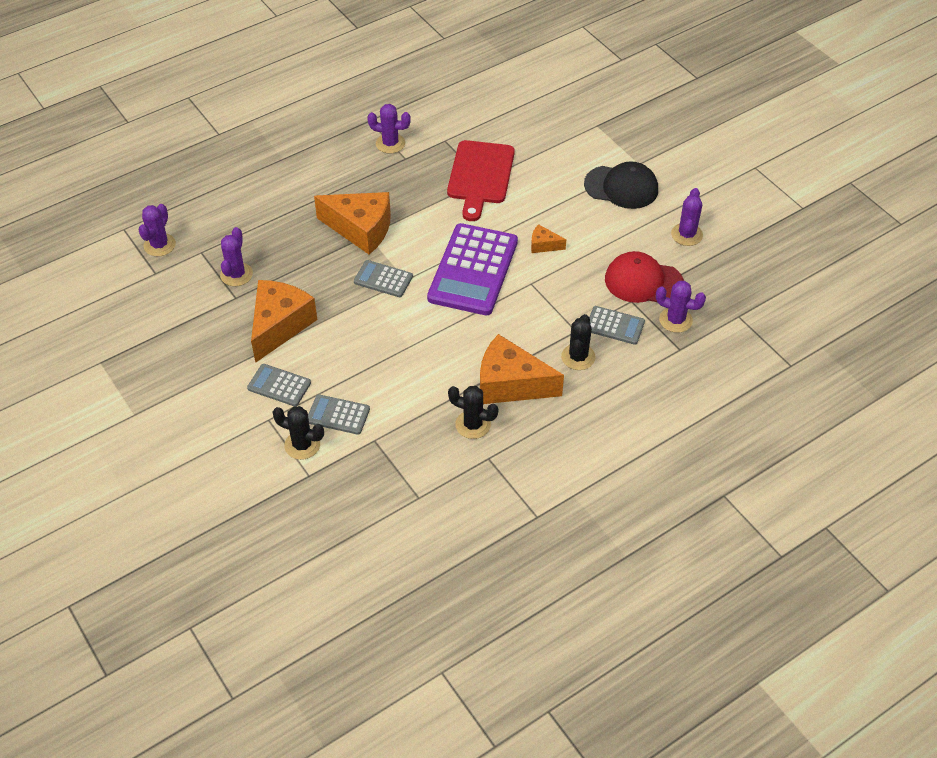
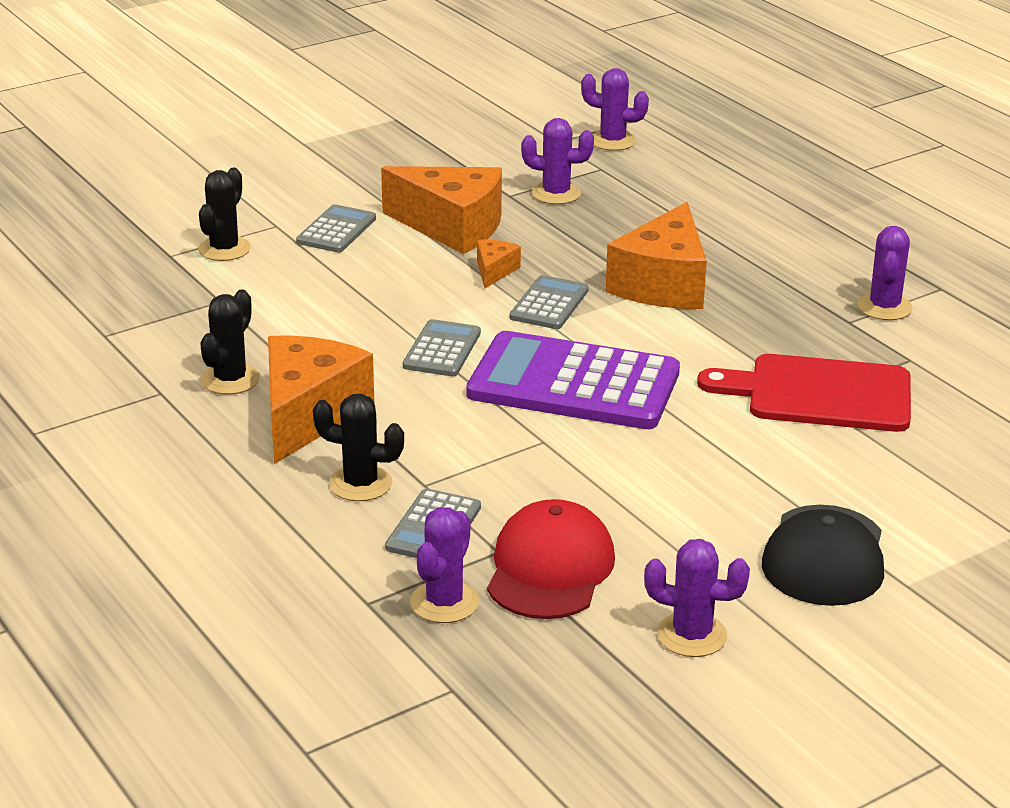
camera: 90 degrees right, 20 degrees down
grey calculator [308,394,370,435] -> grey calculator moved to [403,319,481,376]
orange cheese [531,224,566,253] -> orange cheese moved to [477,240,521,288]

